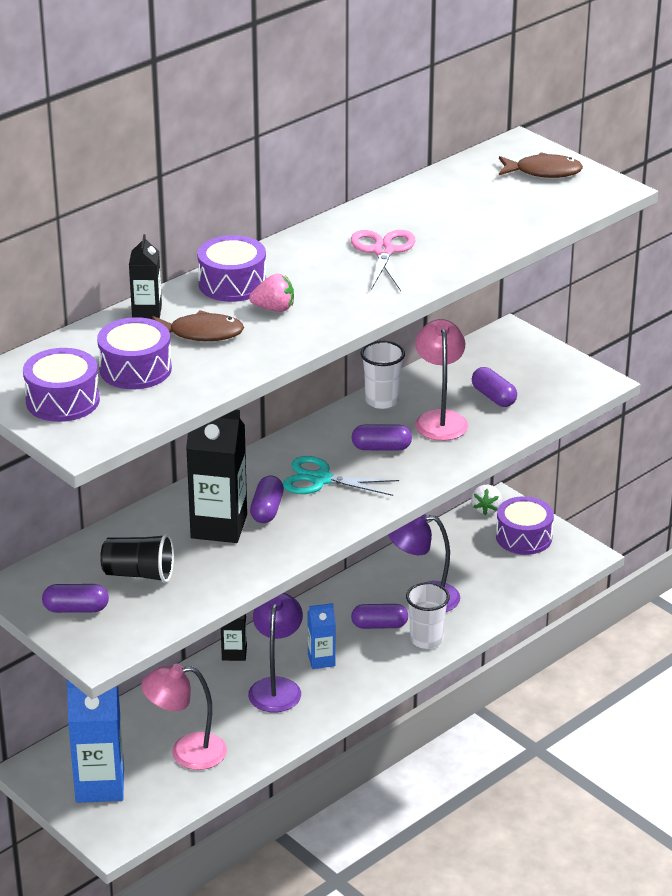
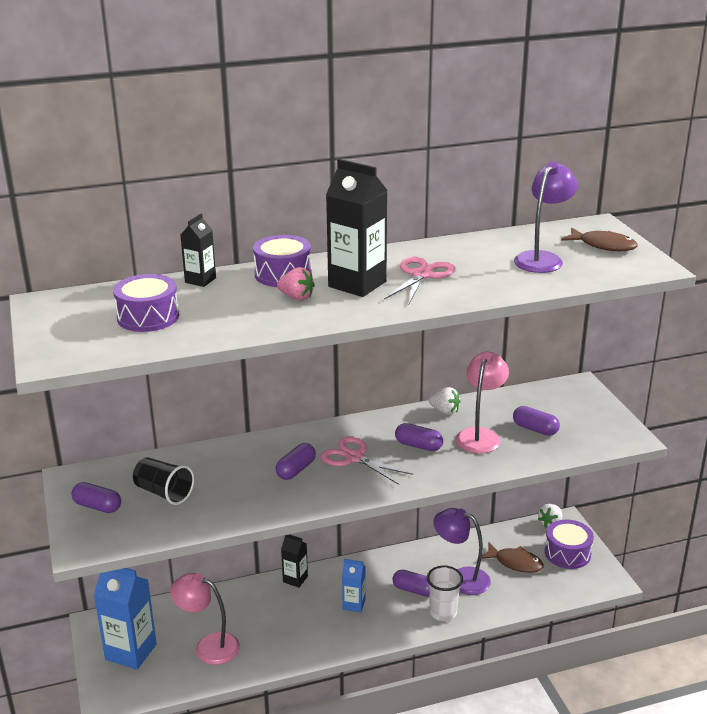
camera: 25 degrees right, 5 degrees down
purple drum [23,348,100,422] -> none
brown fish [152,310,244,341] -> brown fish moved to [482,543,544,573]
black carton [186,410,247,543] -> black carton moved to [326,159,388,297]
purple lamp [248,593,303,712] -> purple lamp moved to [514,161,578,273]
turquoise scissors [283,456,399,496] -> pink scissors [321,436,413,485]
white cup [361,341,405,409] -> white strawberry [429,387,461,415]
purple capsule [472,367,517,407] -> purple capsule turned 45 degrees counterclockwise [513,406,560,436]

